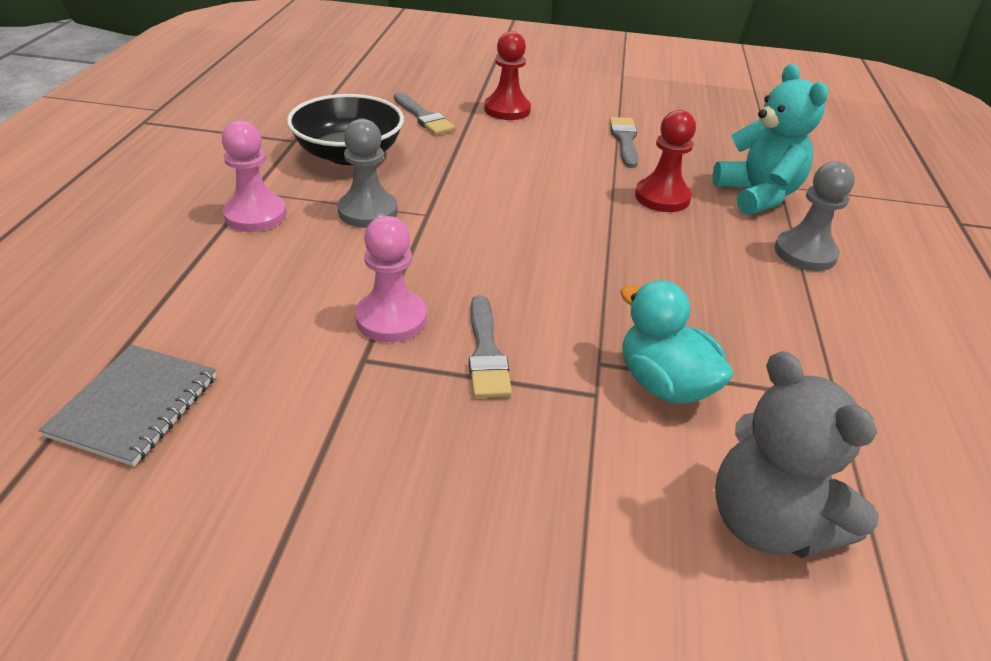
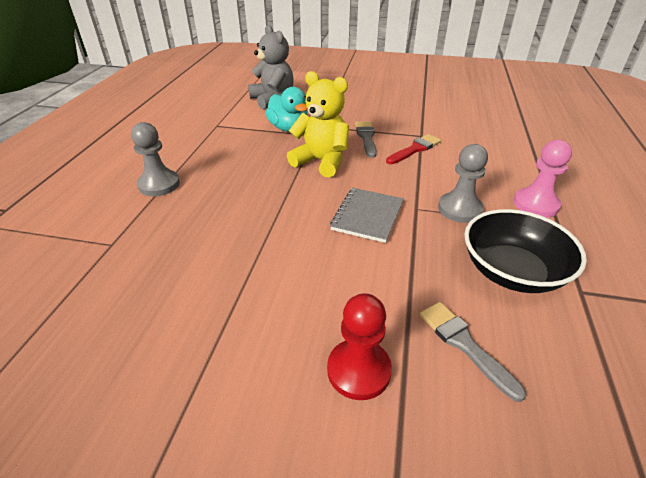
camera: 175 degrees left, 0 degrees up
grey notebook [39,345,216,466] -> grey notebook moved to [330,188,404,243]
pink pawn [355,216,427,342] -> red brush [386,134,441,164]
grey brush [609,117,638,168] -> none
red pawn [635,110,696,212] -> none
turquoise teddy bear [712,64,828,215] -> none
none -> yellow teddy bear [287,71,349,178]

